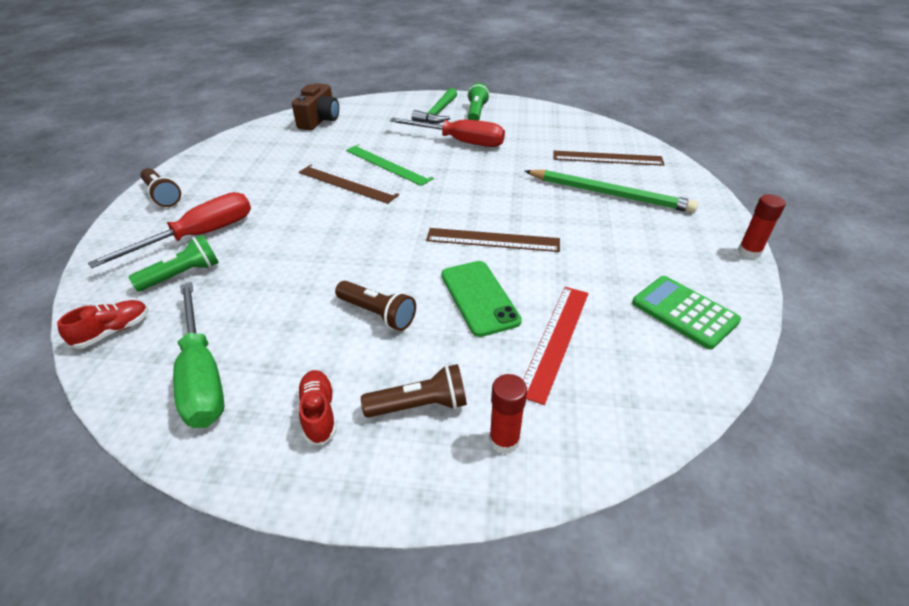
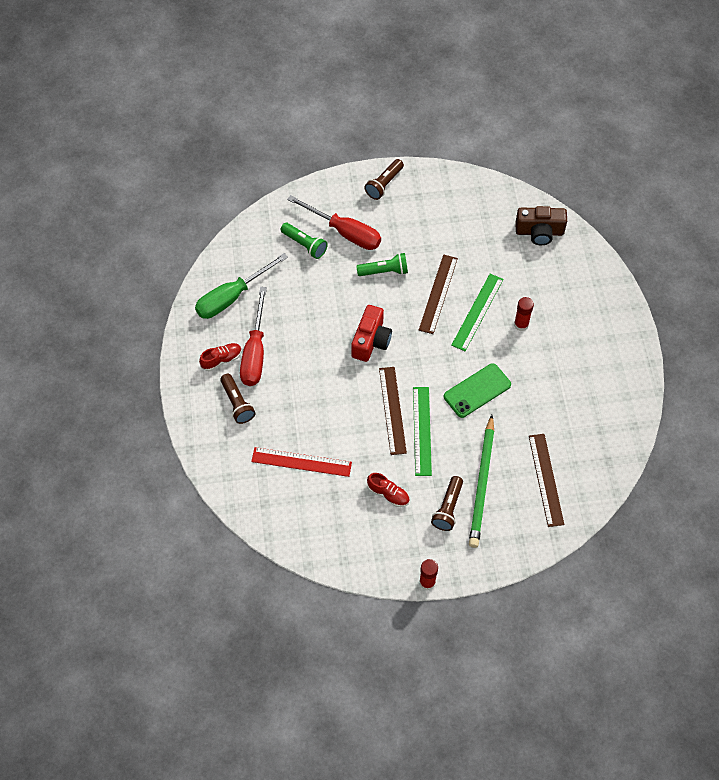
camera: 75 degrees right, 20 degrees up
red shoe [57,300,148,349] -> red shoe moved to [367,473,410,507]
brown flashlight [335,281,416,331] -> brown flashlight moved to [431,476,463,531]
red screwdriver [390,118,505,147] -> red screwdriver moved to [240,287,267,386]
green hammer [412,88,457,124] -> none
green phone [441,261,522,337] -> green phone moved to [444,363,511,418]
green flashlight [467,83,489,121] -> green flashlight moved to [356,253,408,276]
red glue stick [489,374,527,454] -> red glue stick moved to [514,297,534,331]
green calculator [632,276,741,350] -> none
none -> red camera [351,305,392,362]
none -> green ruler [413,387,432,476]

